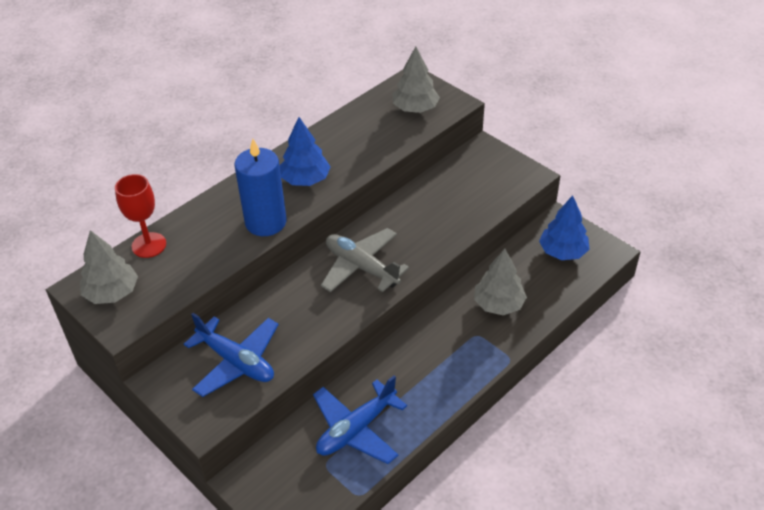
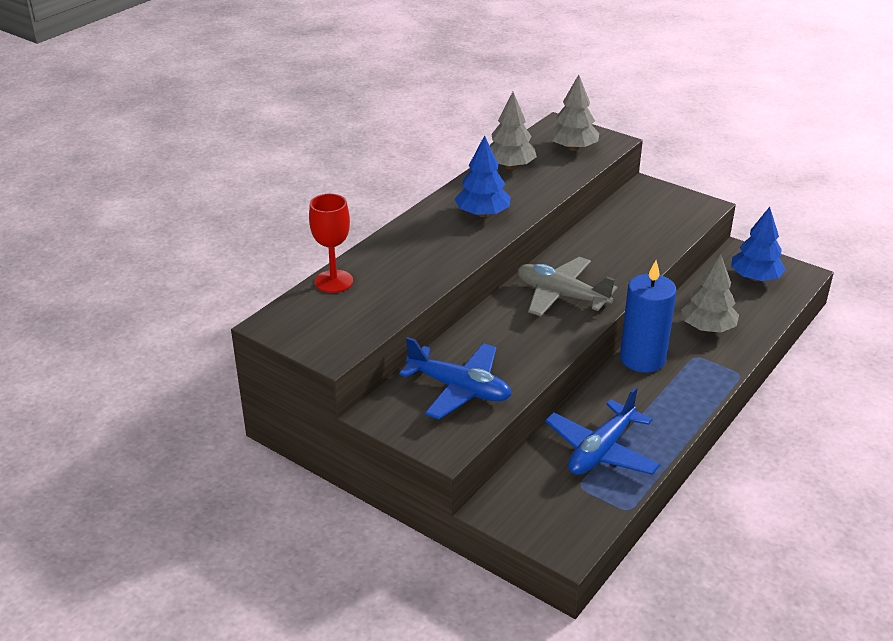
camera: 10 degrees left, 10 degrees down
grey tree [80,230,138,304] -> grey tree moved to [489,92,537,169]
blue candle [234,139,287,236] -> blue candle moved to [620,260,677,373]

